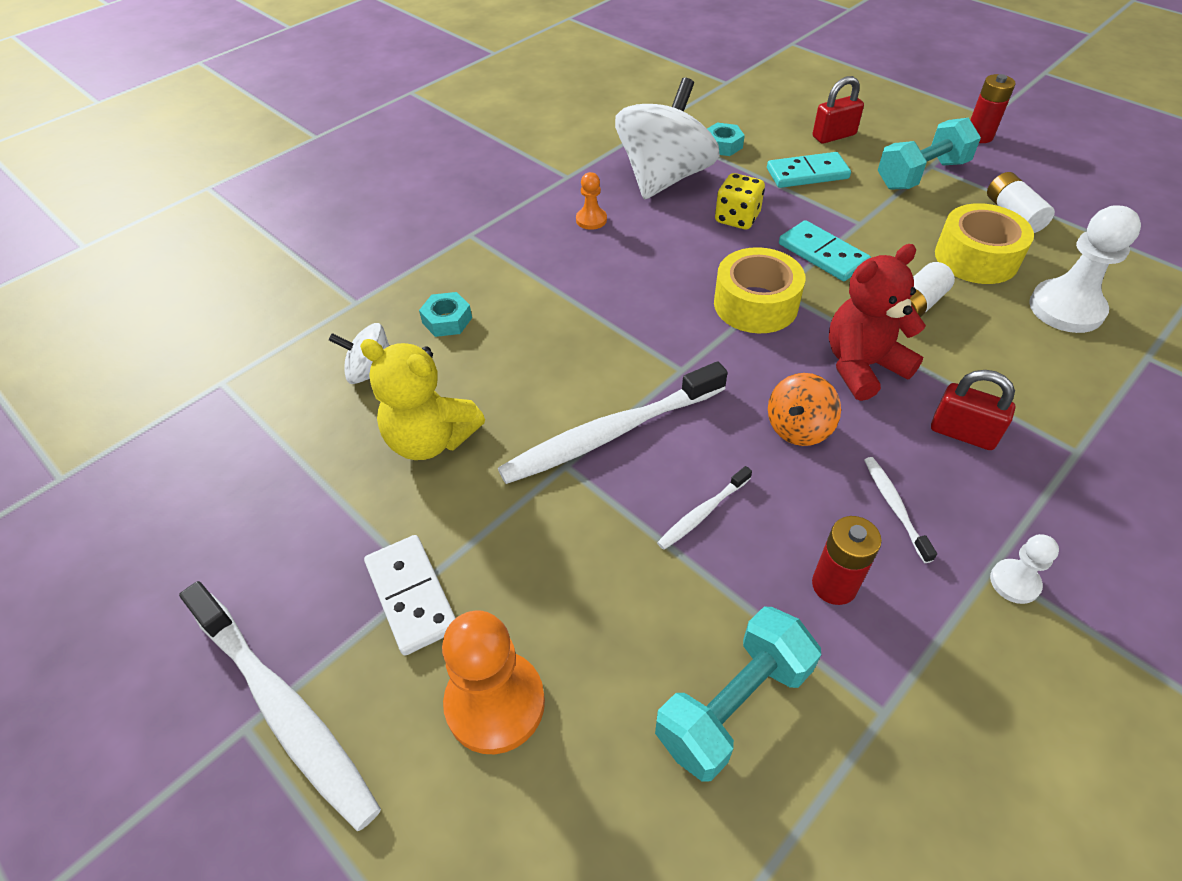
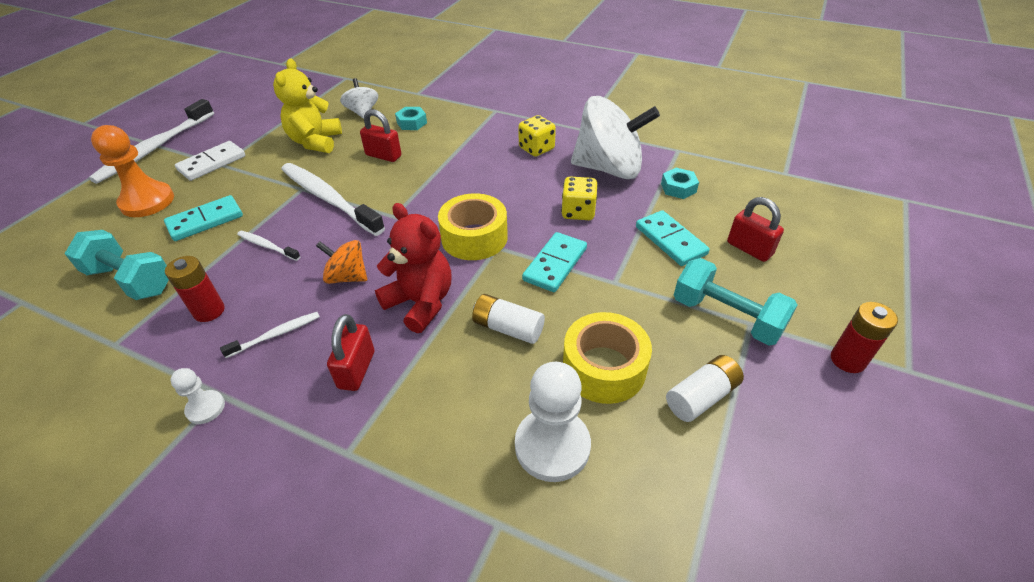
camera: 70 degrees right, 5 degrees down
orange pawn [576,172,607,230] -> yellow dice [518,115,556,157]
none -> turquoise domino [164,195,243,241]
none -> red padlock [360,109,402,162]

